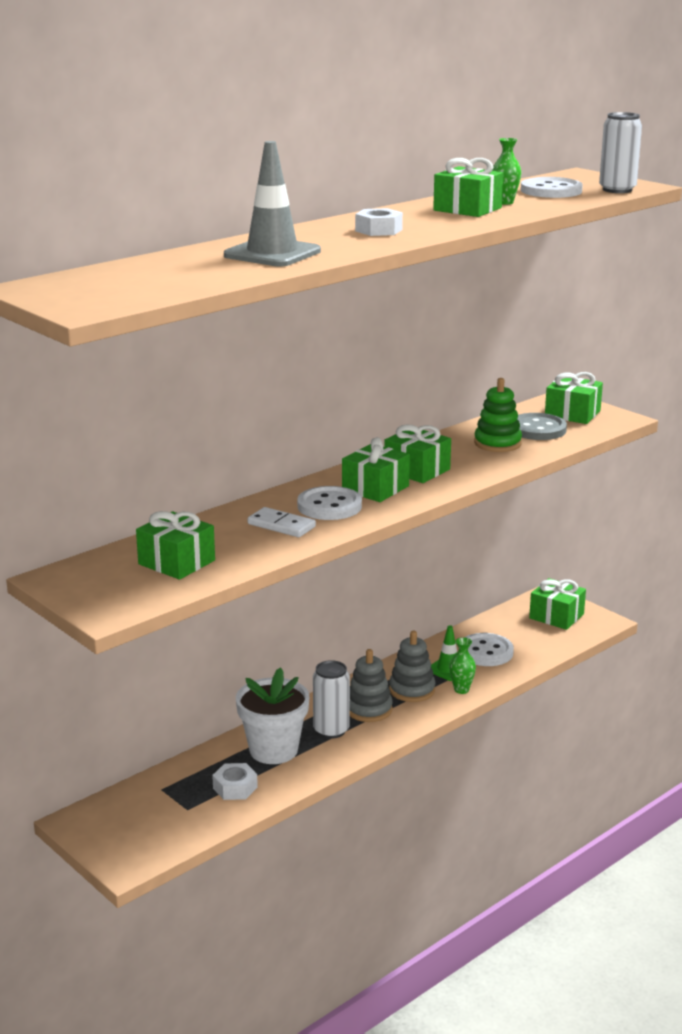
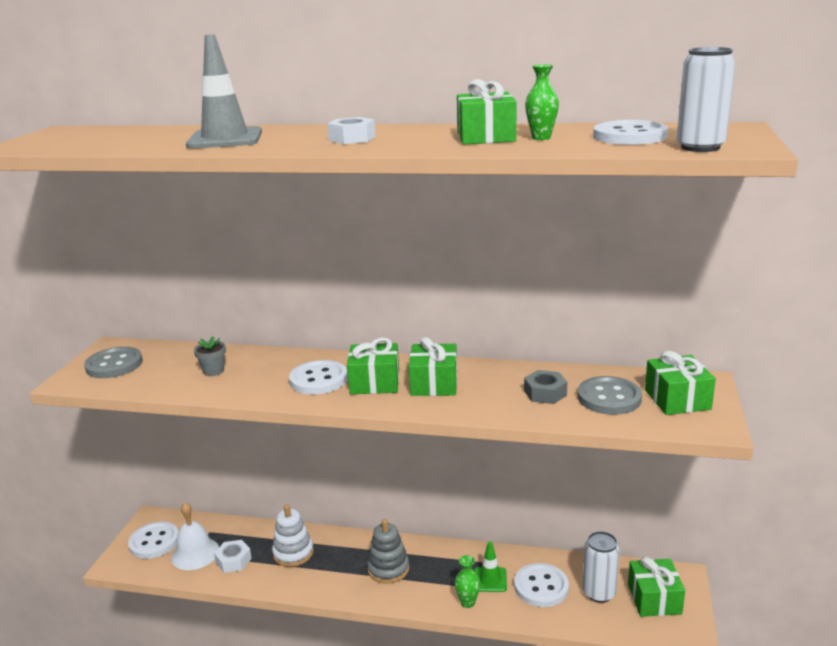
camera: 55 degrees right, 0 degrees up
green gift [136,511,215,580] -> none
white flower pot [236,667,309,764] -> white stacking toy [272,504,314,567]
white domino [247,507,316,537] -> none
white can [313,660,350,739] -> white can moved to [582,531,620,603]
grey stacking toy [389,631,436,702] -> none
green stacking toy [474,378,522,452] -> grey nut [524,370,567,404]
none -> grey button [84,347,143,378]
none -> white button [128,521,178,559]
none -> white bell [171,502,219,570]
none -> grey flower pot [194,336,226,376]

